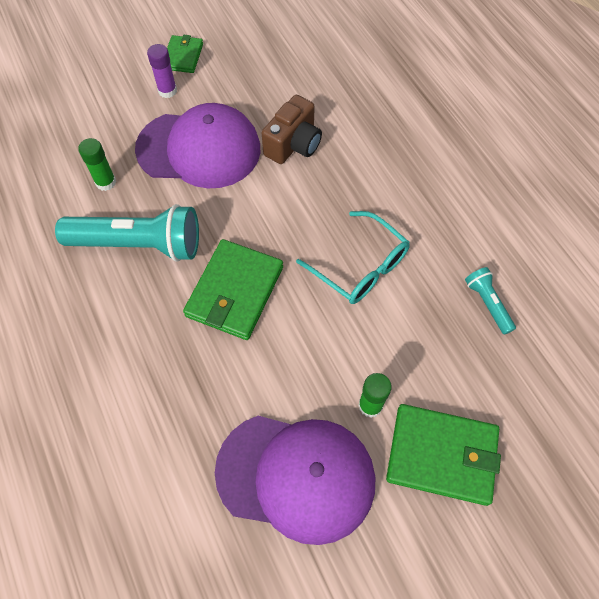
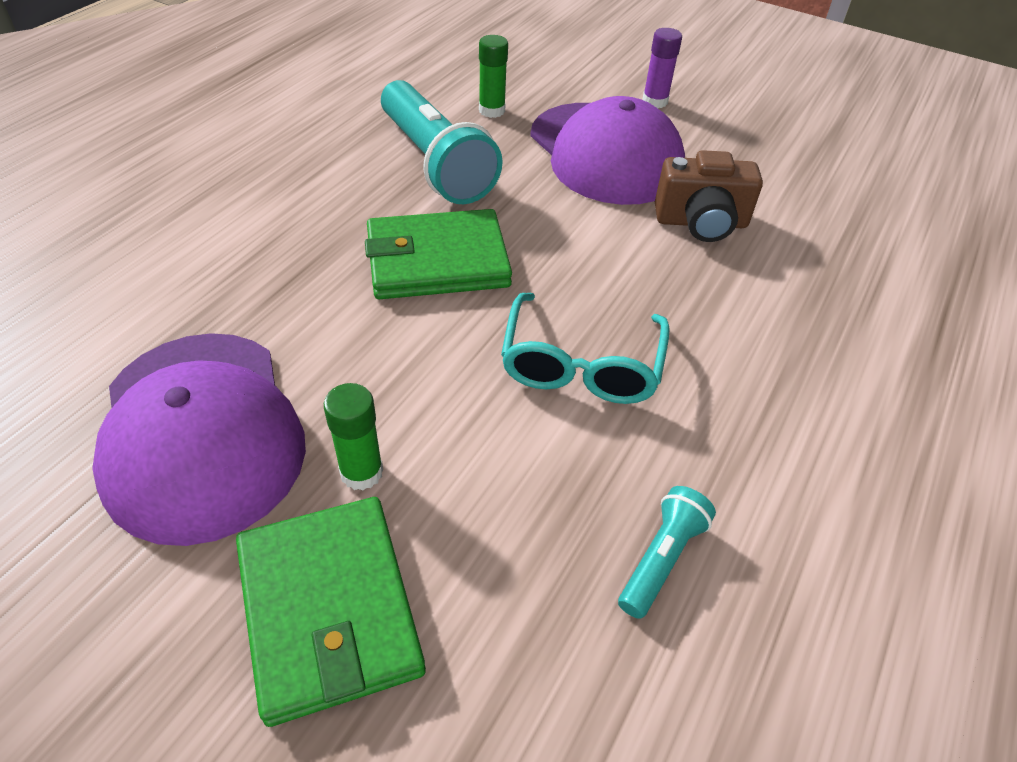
camera: 55 degrees right, 15 degrees down
green wallet [167,35,203,73] -> none

